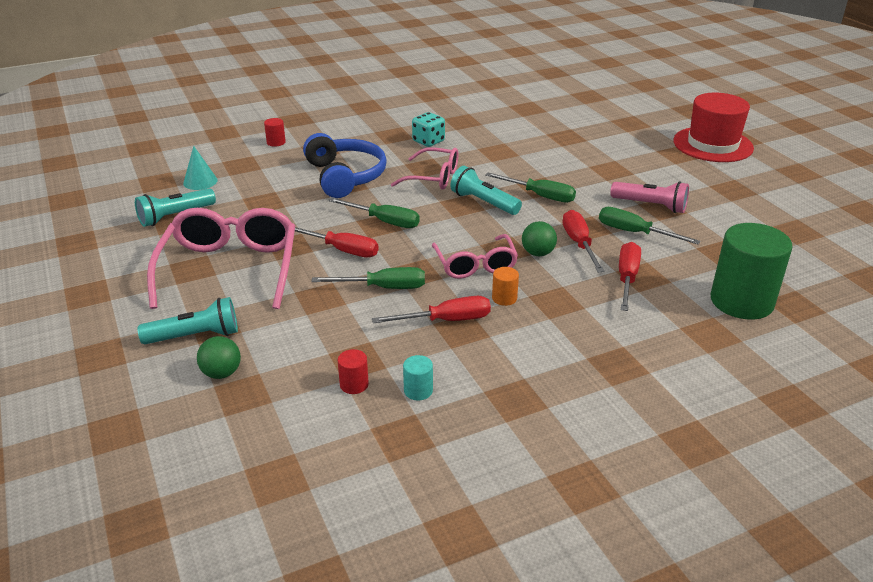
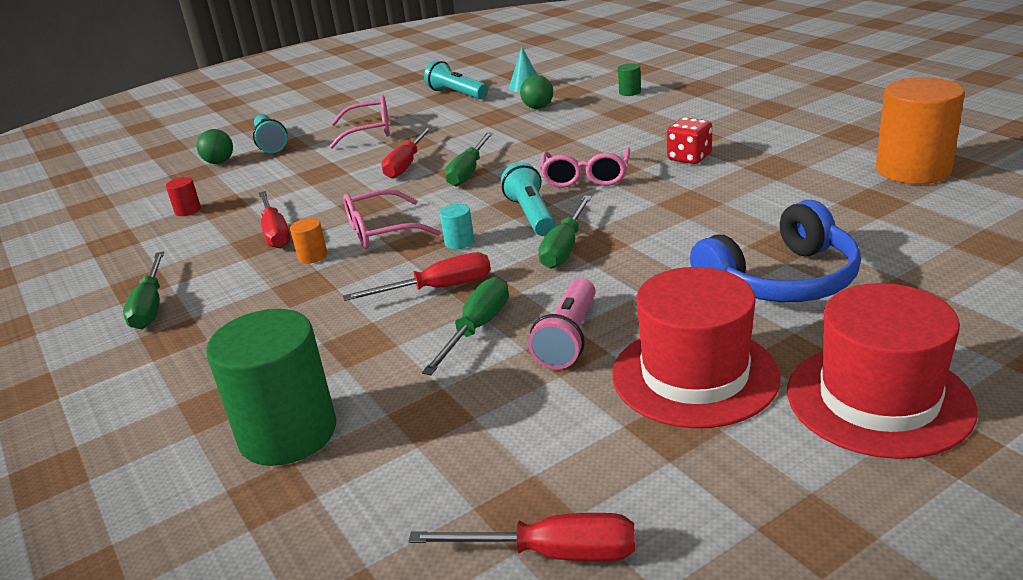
camera: 85 degrees right, 5 degrees down
pink glasses [147,208,295,309] -> pink glasses [329,95,390,149], size x0.59
red cylinder [264,118,286,147] -> green cylinder [618,63,641,96]
blue headphones [303,133,387,198] -> blue headphones moved to [690,200,861,302]
green screwdriver [312,267,425,289] -> green screwdriver moved to [123,251,164,329]
turquoise cylinder [403,355,433,401] -> turquoise cylinder moved to [440,204,474,249]
turquoise dice [412,112,445,147] -> red dice [667,117,712,164]
turquoise flashlight [450,166,522,215] -> turquoise flashlight turned 45 degrees counterclockwise [501,162,555,236]
green ball [522,221,557,256] -> green ball moved to [520,75,553,109]
red screwdriver [619,242,641,311] -> red screwdriver moved to [409,513,635,561]
none -> red hat [612,267,781,428]
none -> orange cylinder [876,77,965,184]

